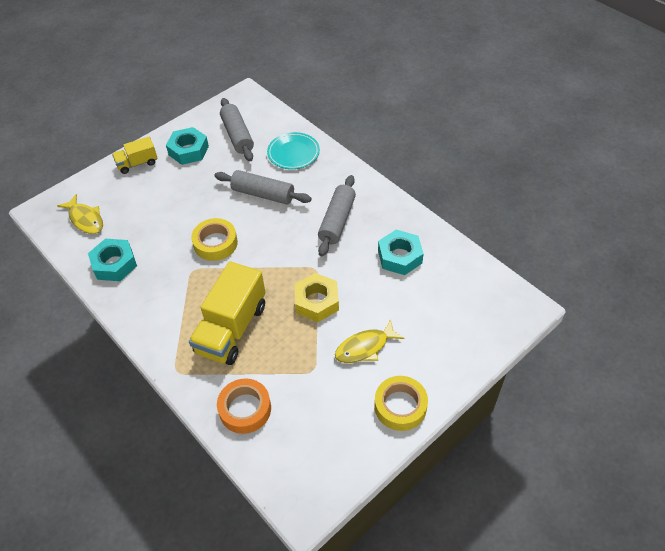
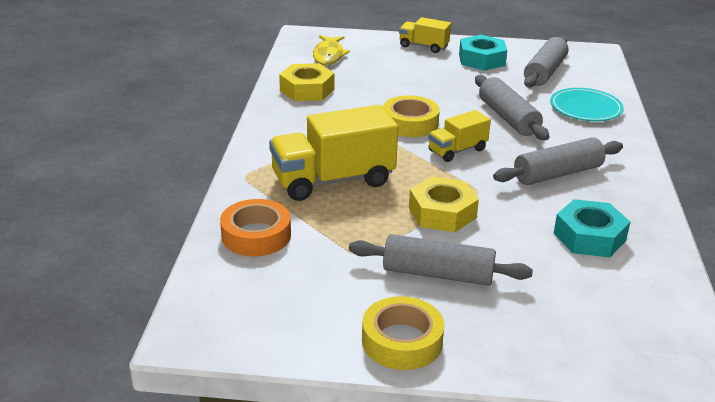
camera: 45 degrees right, 20 degrees down
turquoise nut [88,239,137,281] -> yellow nut [279,63,335,101]
yellow fish [335,319,404,363] -> grey rolling pin [349,234,533,286]
none -> yellow truck [428,110,491,162]

